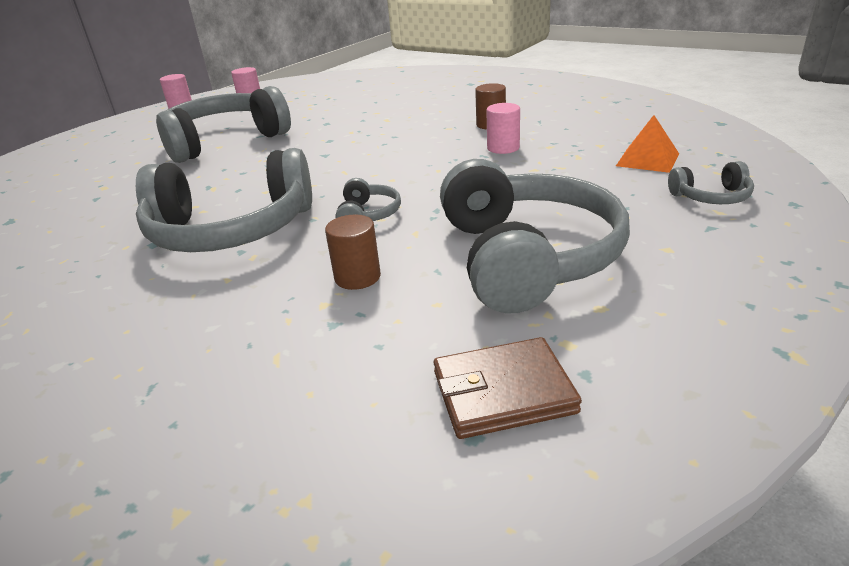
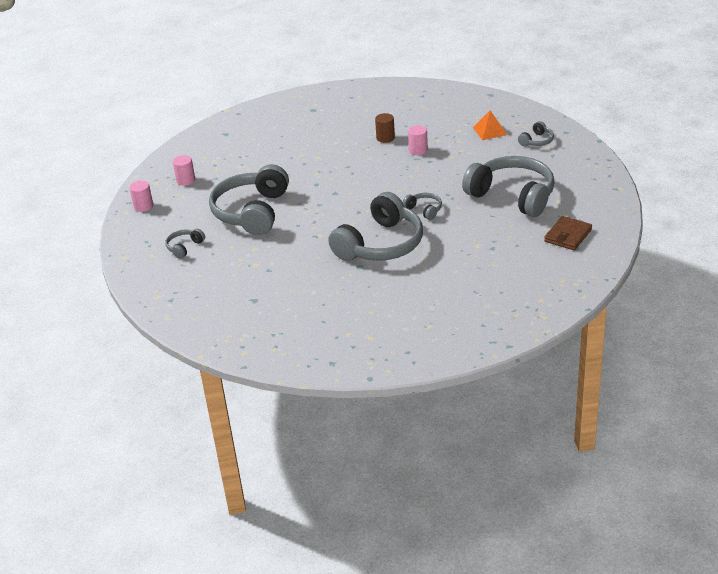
camera: 45 degrees left, 5 degrees up
brown cylinder [325,215,381,290] -> none
none -> grey headphones [165,229,205,259]

